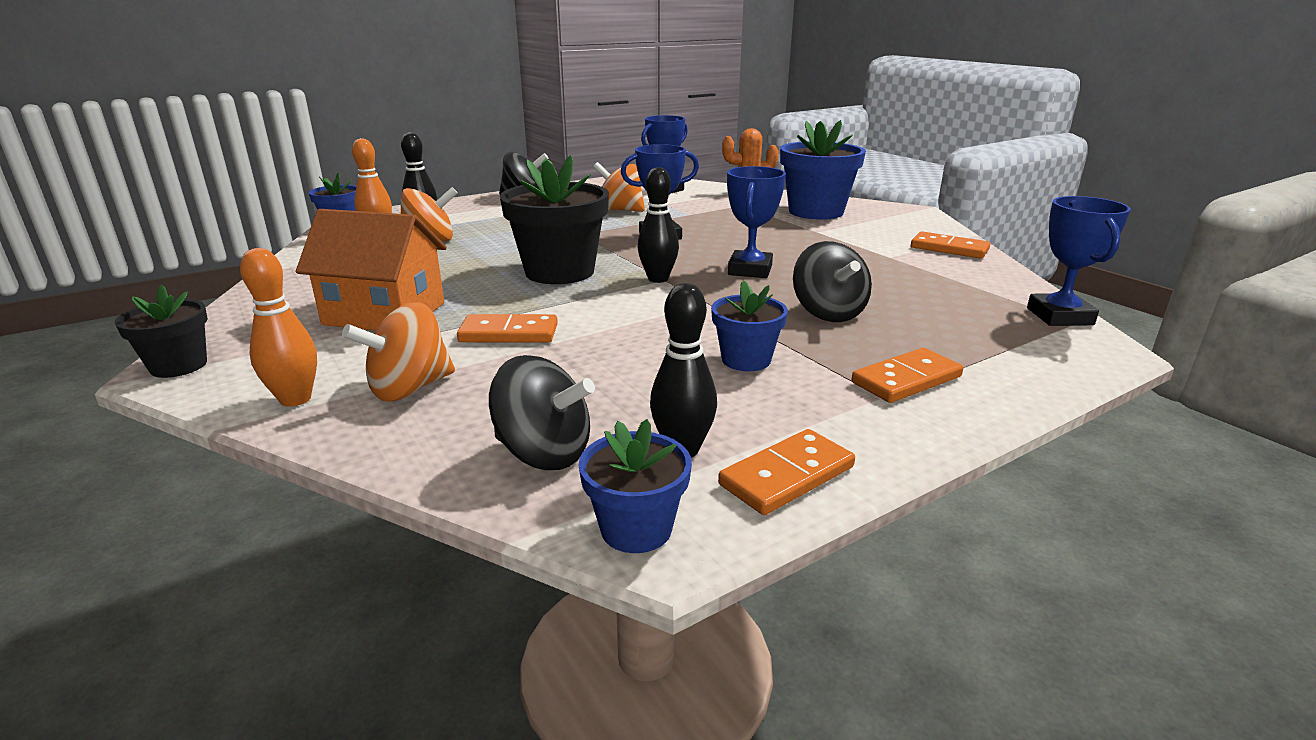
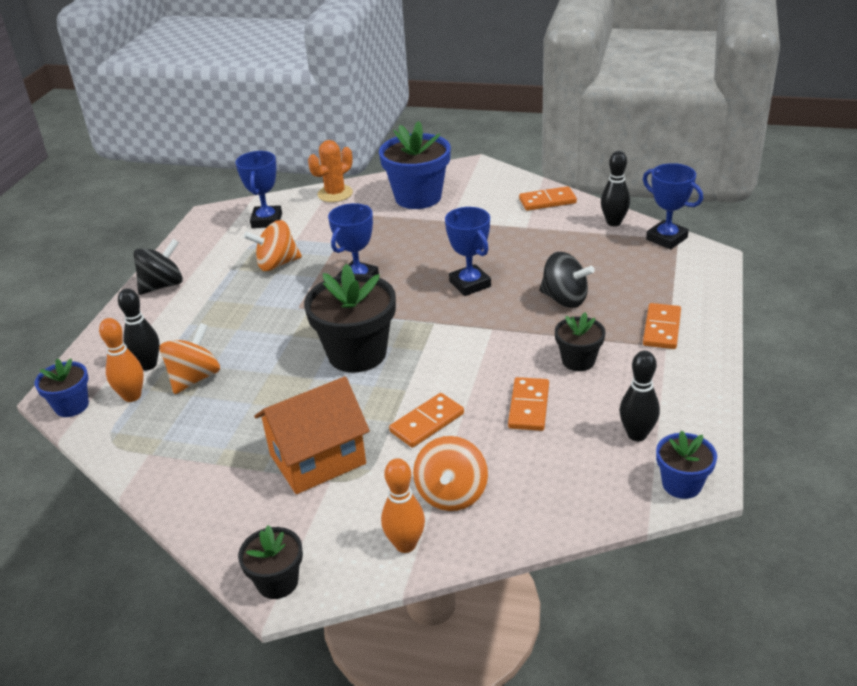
camera: 40 degrees left, 10 degrees up
black spinning top [489,355,595,470] -> none
black bowling pin [638,167,679,283] -> black bowling pin moved to [601,151,630,226]
blue flower pot [711,280,788,371] -> black flower pot [555,312,605,371]
orange domino [718,429,855,515] -> orange domino moved to [508,377,549,431]

